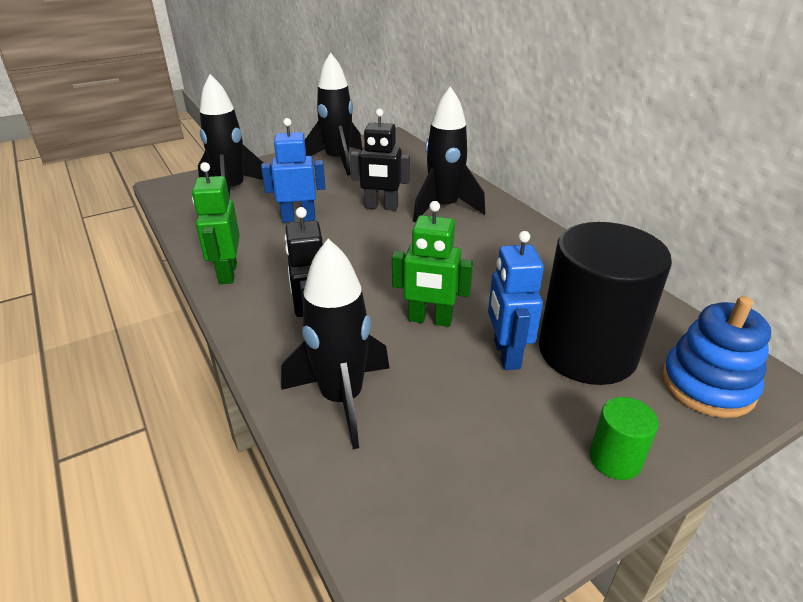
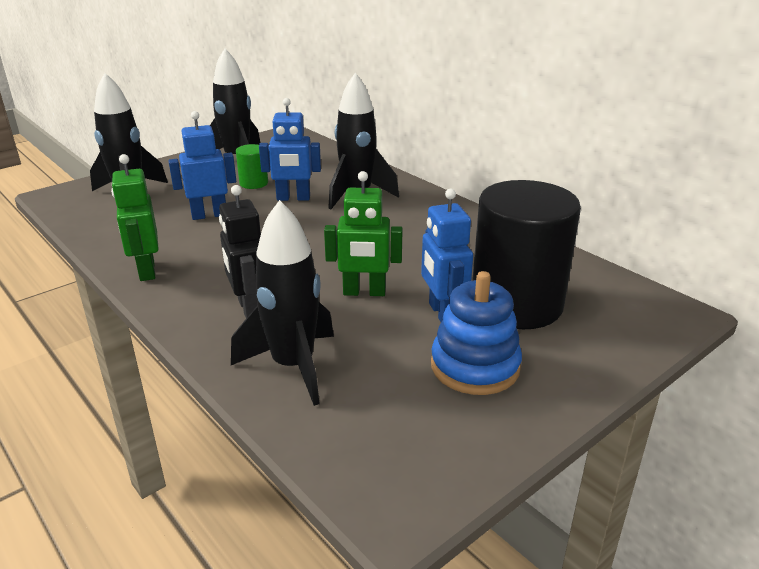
camera: 10 degrees left, 5 degrees down
black robot [350,109,410,211] -> blue robot [259,98,321,201]
green cylinder [590,397,659,480] -> green cylinder moved to [236,144,268,189]
blue stacking toy [662,296,771,418] -> blue stacking toy moved to [431,271,522,395]

